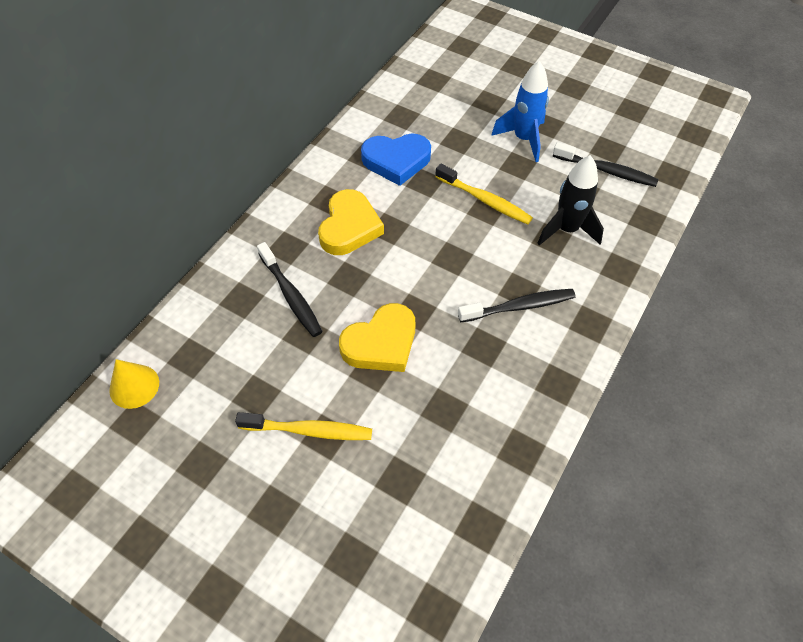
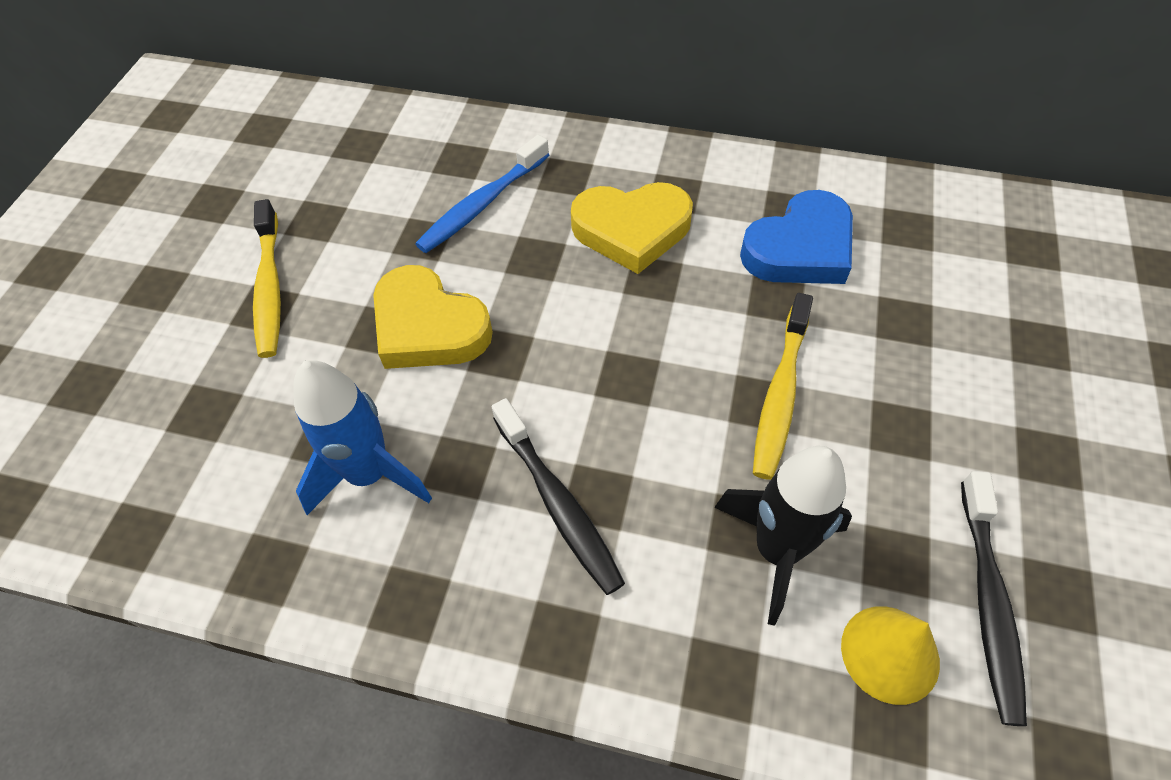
camera: 75 degrees right, 0 degrees up
yellow cone [109,359,159,409] -> yellow cone moved to [841,606,940,705]
black toothbrush [257,242,323,337] -> blue toothbrush [415,135,549,253]
blue heart [361,134,431,186] -> blue heart turned 105 degrees counterclockwise [740,190,853,284]
blue rocket [491,61,549,162] -> blue rocket moved to [293,360,432,515]

